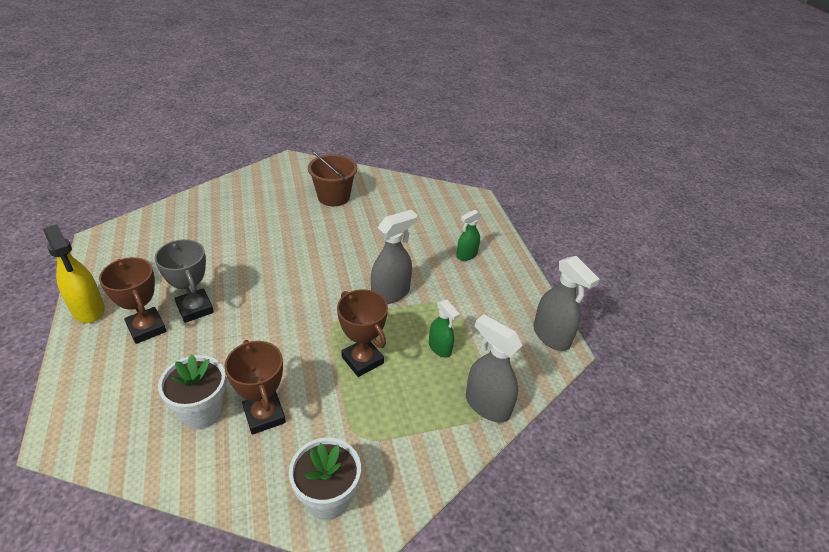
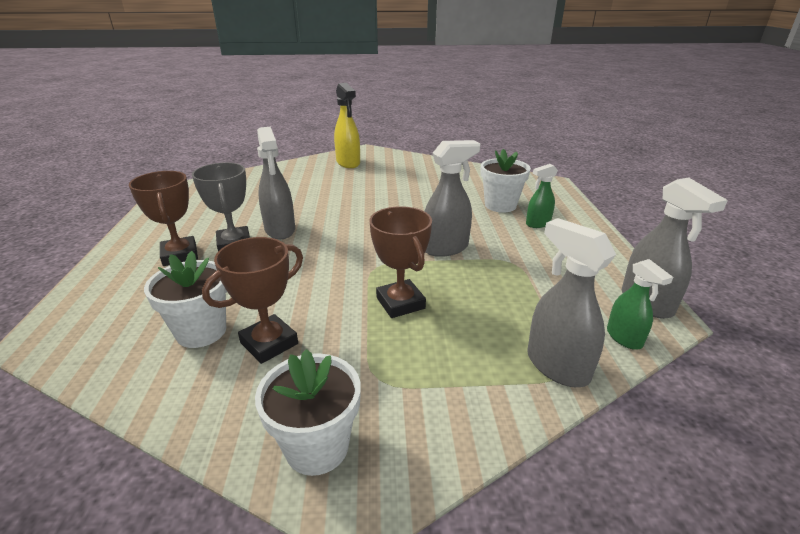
camera: 15 degrees right, 10 degrees down
yellow spray bottle [43,224,105,323] -> yellow spray bottle moved to [334,83,360,168]
brown trophy [224,340,286,435] -> brown trophy turned 60 degrees clockwise [202,237,303,364]
brown bucket [308,150,357,206] -> none
green spray bottle [429,299,460,357] -> green spray bottle moved to [607,259,673,350]
none -> grey spray bottle [257,127,295,239]
none -> white flower pot [481,149,531,213]

